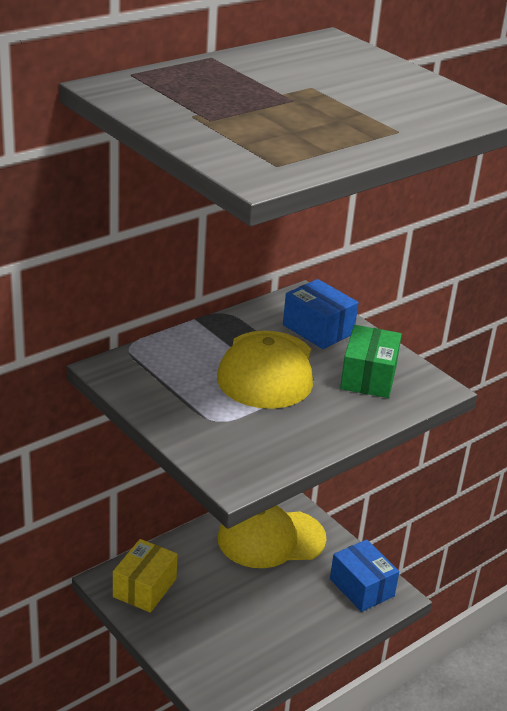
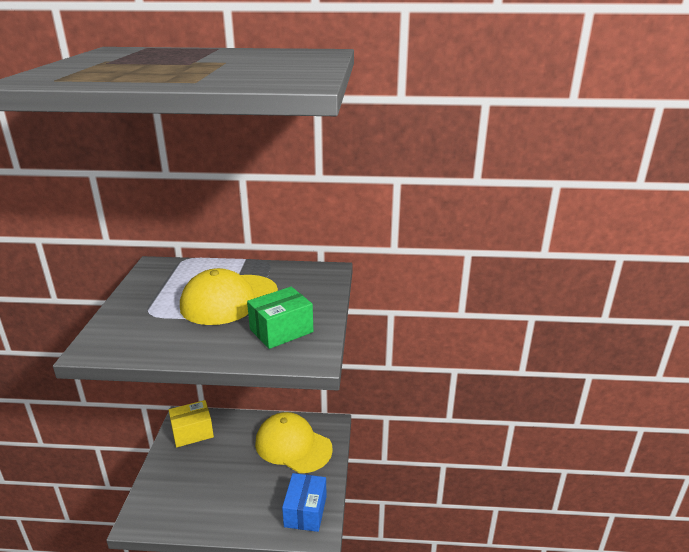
camera: 45 degrees right, 5 degrees down
blue box [283,279,359,349] -> none

